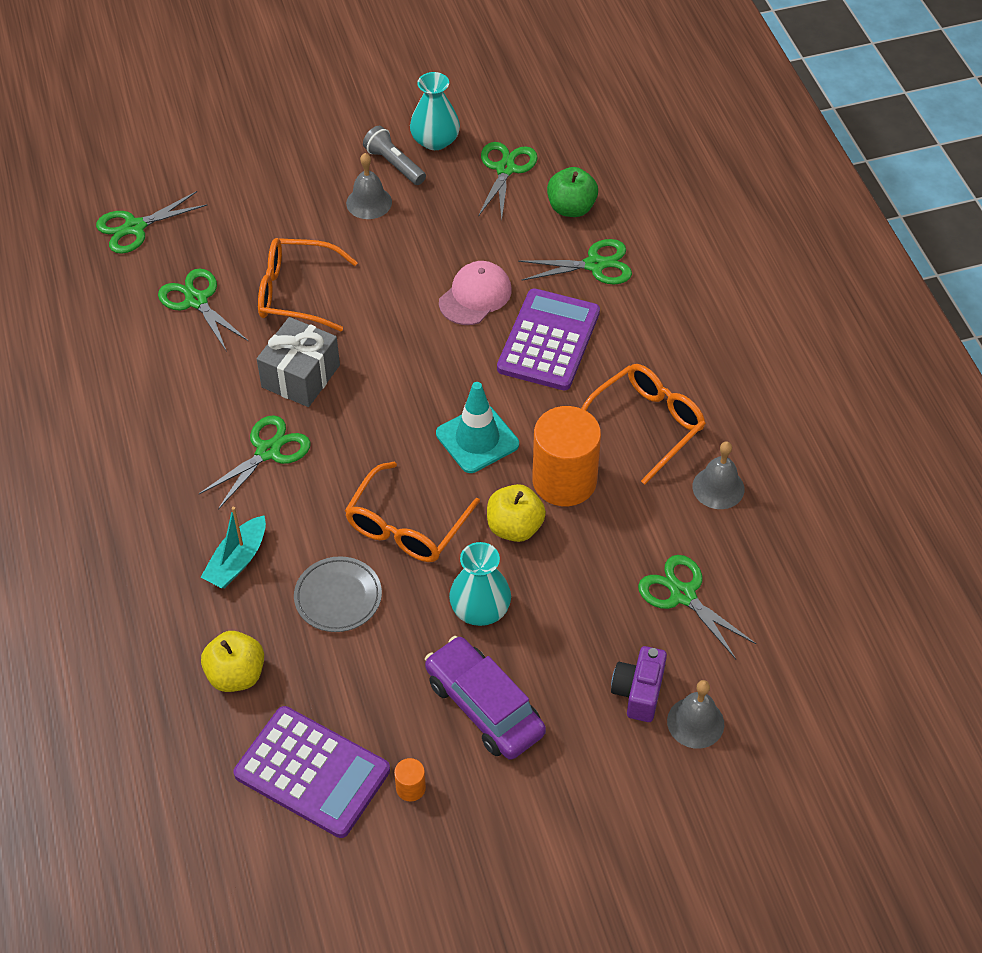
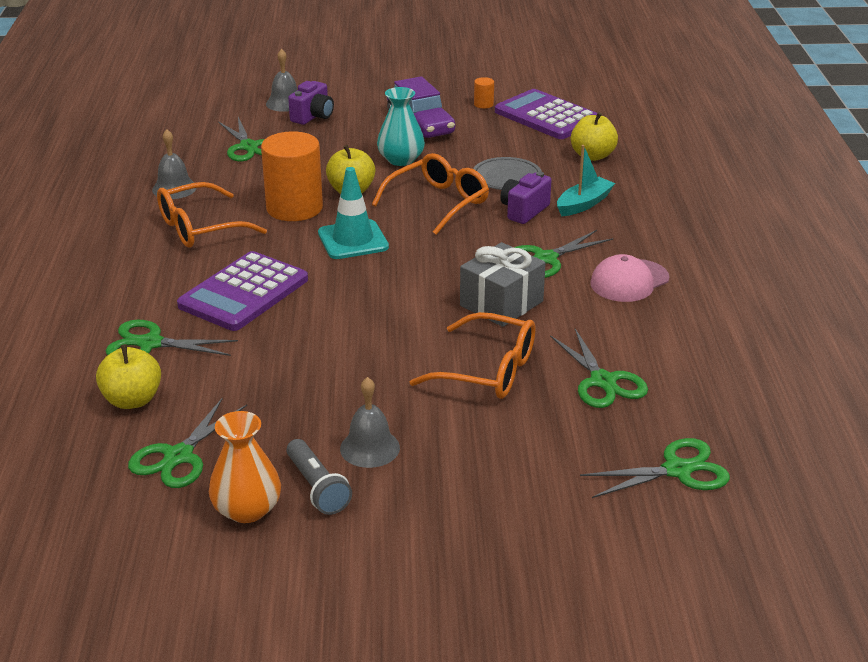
camera: 165 degrees left, 20 degrees down
turquoise vase [410,72,460,150] -> orange vase [209,411,281,523]
pink cap [439,261,512,325] -> pink cap moved to [590,254,669,302]
green apple [547,167,598,217] -> yellow apple [96,344,161,409]
none -> purple camera [500,172,551,224]

